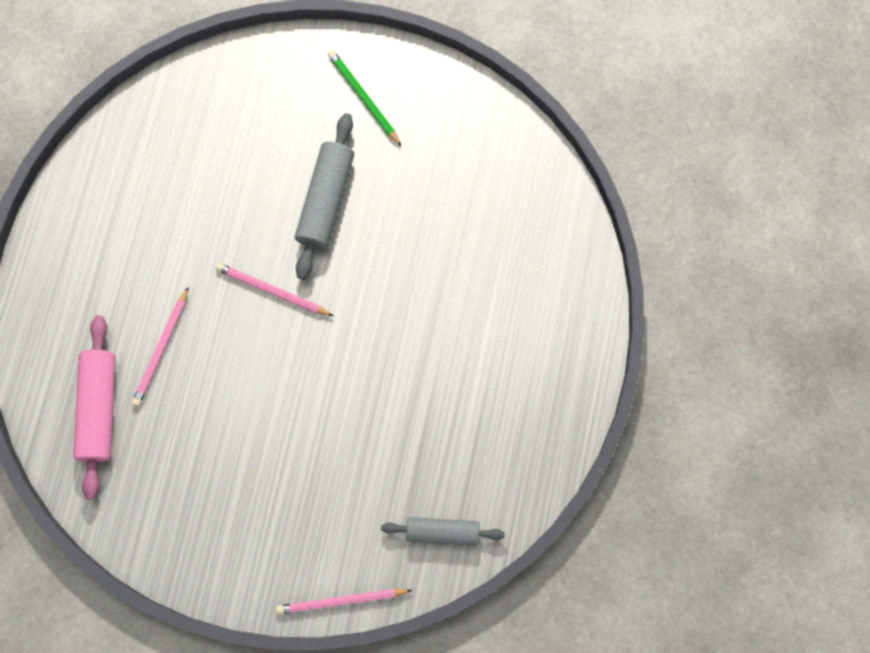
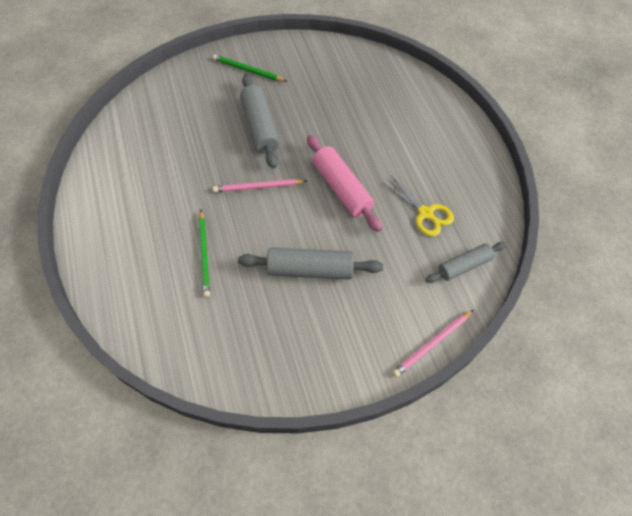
camera: 30 degrees left, 15 degrees down
pink rolling pin [73,315,116,499] -> pink rolling pin moved to [307,135,382,232]
pink pencil [132,287,189,406] -> green pencil [198,210,210,297]
none -> grey rolling pin [238,247,383,280]
none -> yellow scissors [382,176,454,236]

